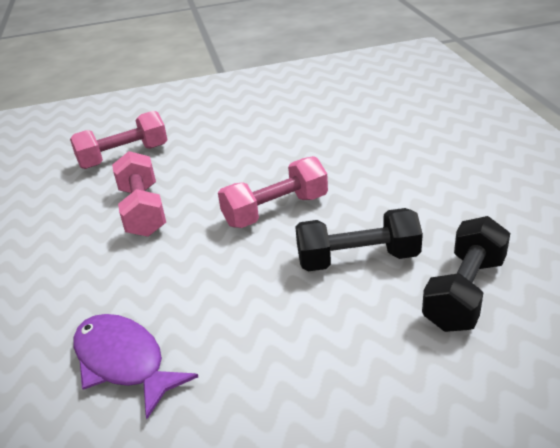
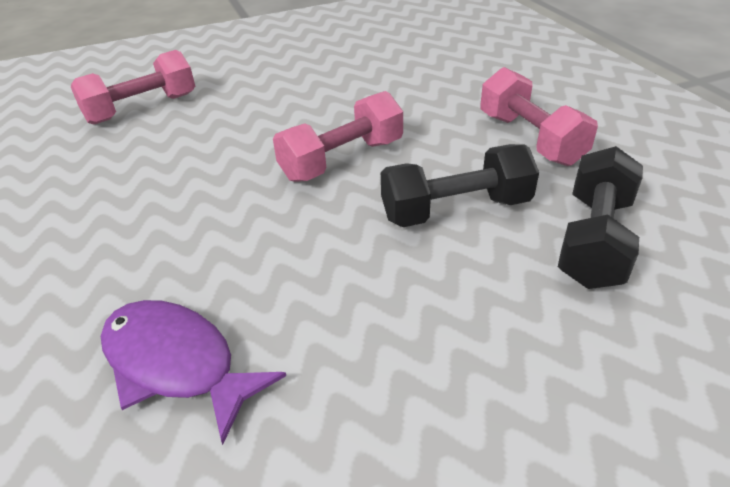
camera: 10 degrees left, 5 degrees up
pink dumbbell [112,151,166,237] -> pink dumbbell moved to [480,67,598,166]

